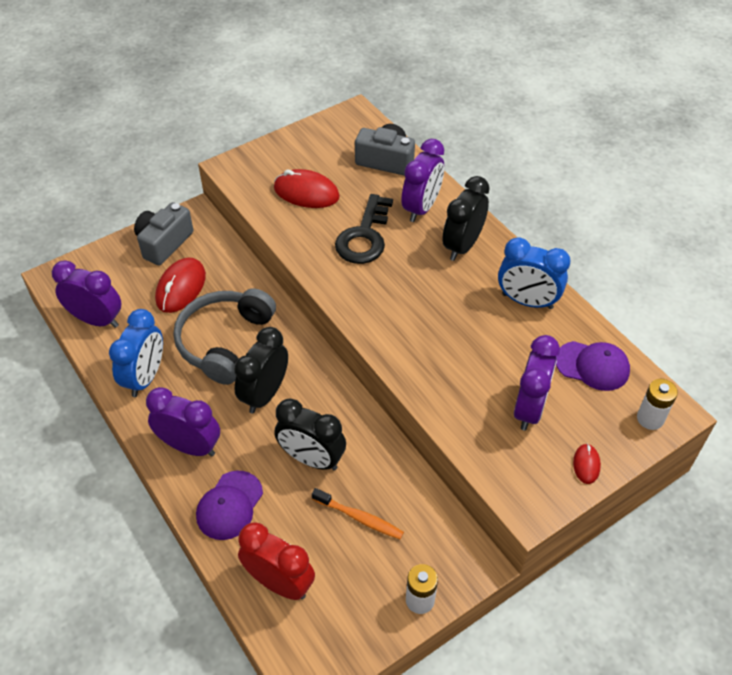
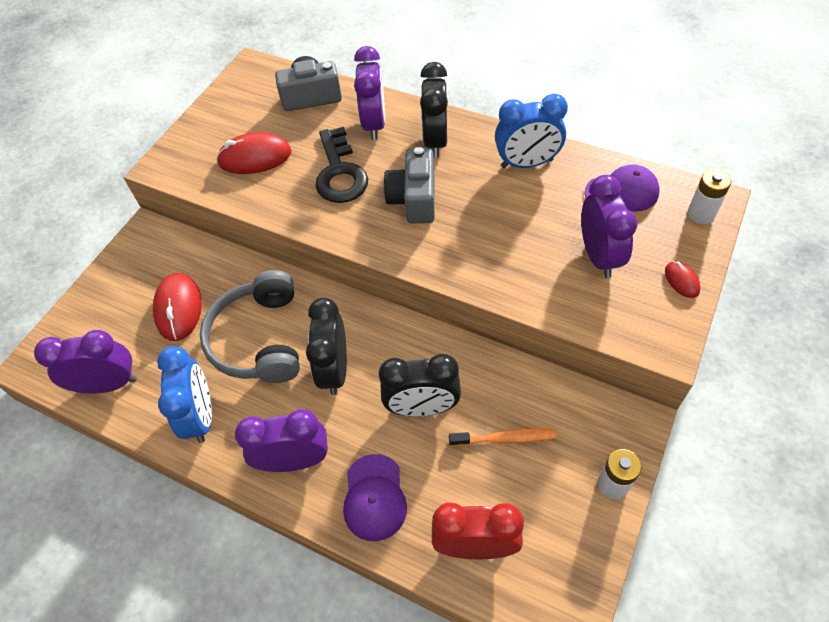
camera: 25 degrees left, 5 degrees up
grey camera [134,202,193,265] -> grey camera moved to [383,147,435,223]

